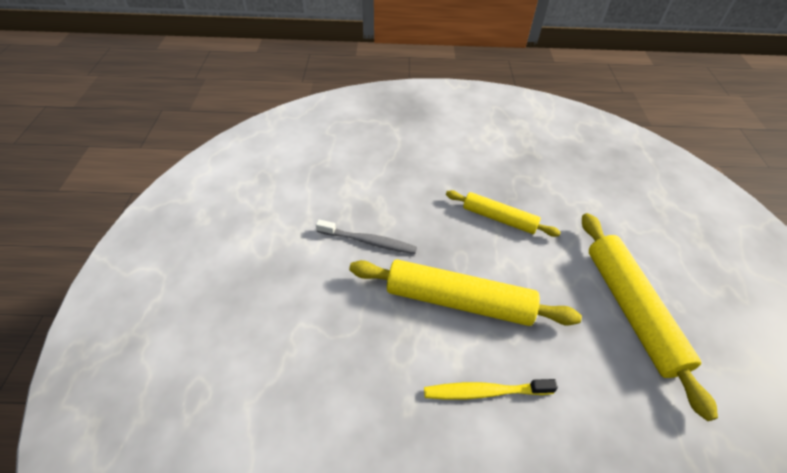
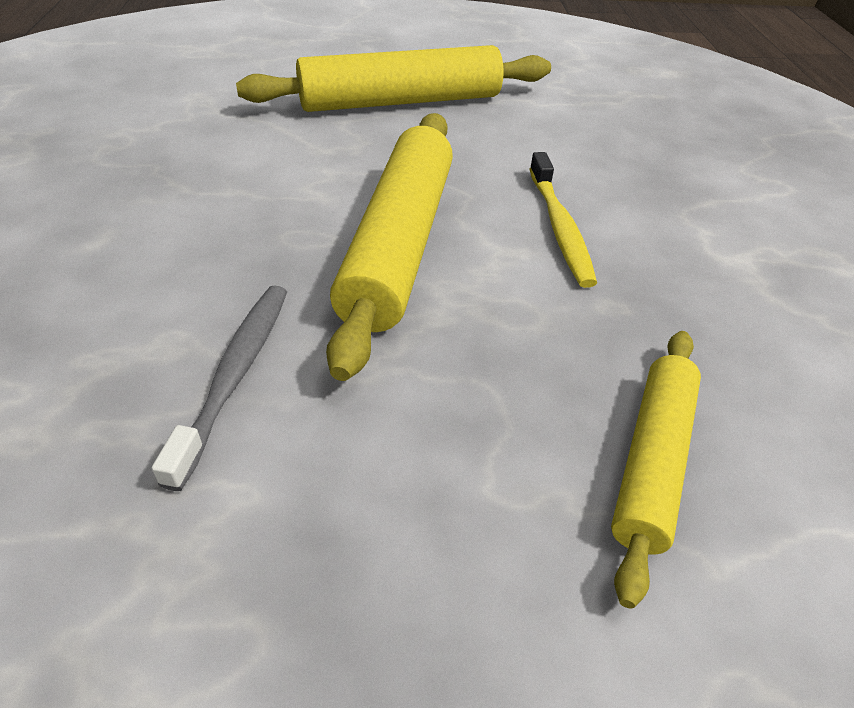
camera: 95 degrees left, 5 degrees down
yellow rolling pin [446,190,561,237] -> yellow rolling pin moved to [611,331,701,608]

